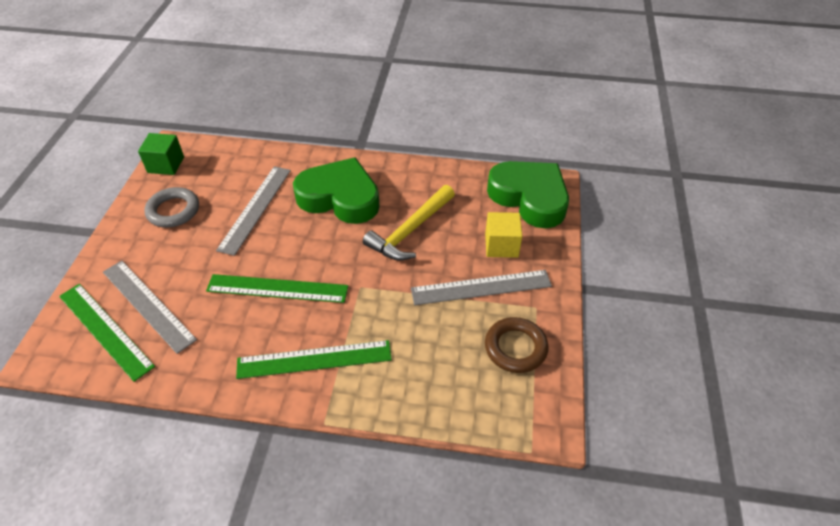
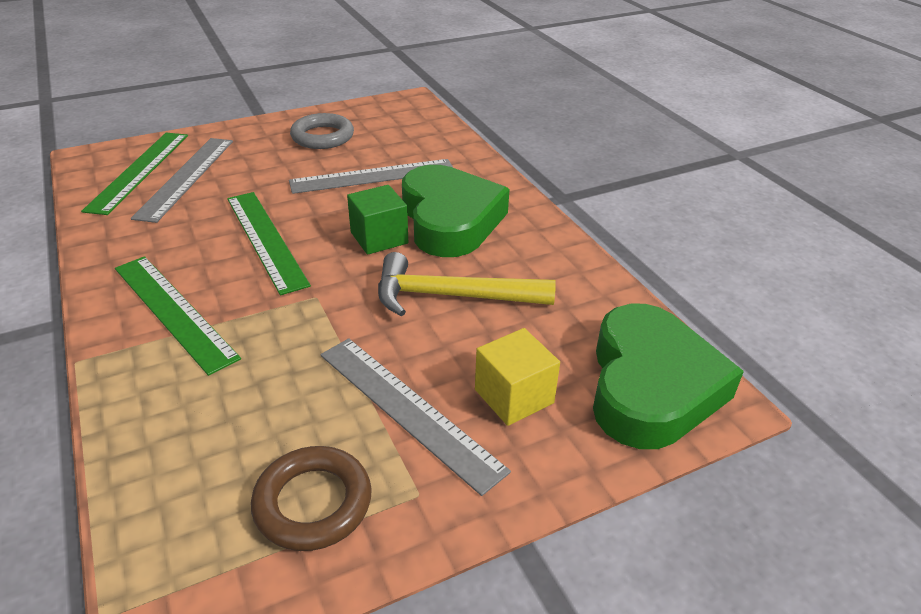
camera: 55 degrees right, 10 degrees down
green cube [138,133,184,175] -> green cube moved to [347,185,408,255]

